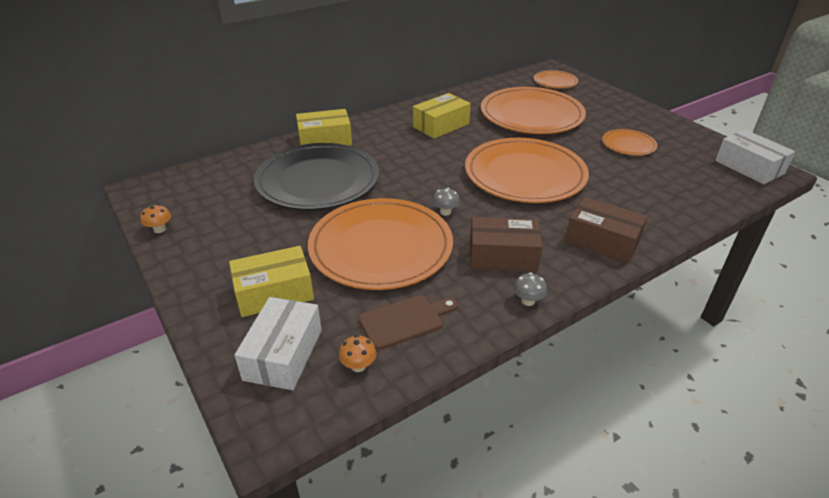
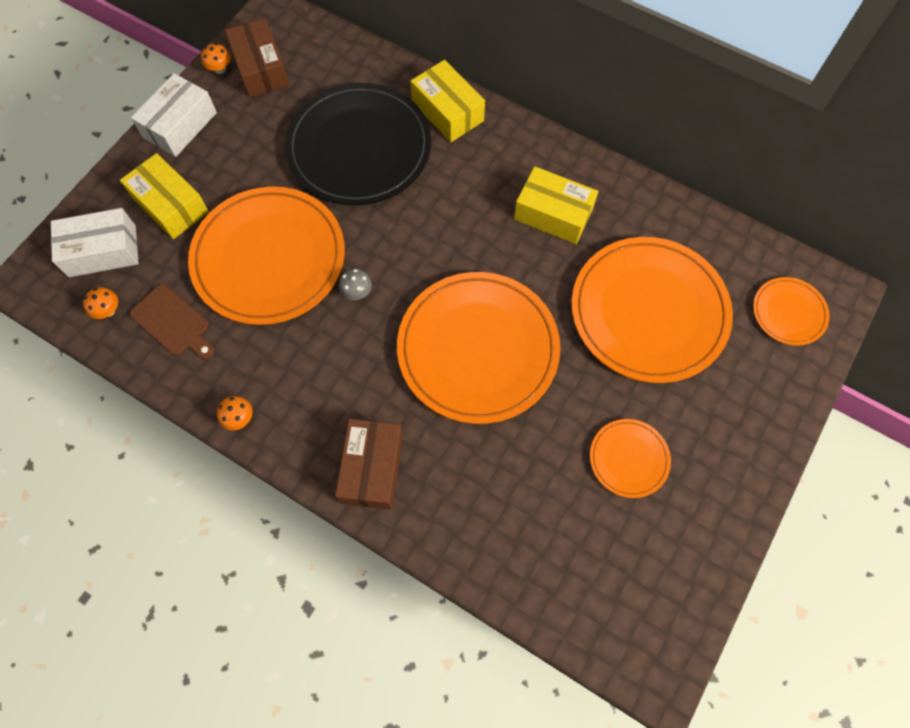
camera: 65 degrees right, 30 degrees up
brown box [470,217,542,272] -> brown box moved to [225,18,290,98]
grey mushroom [513,272,547,306] -> orange mushroom [217,396,252,430]
white box [715,130,795,184] -> white box moved to [131,73,217,157]

